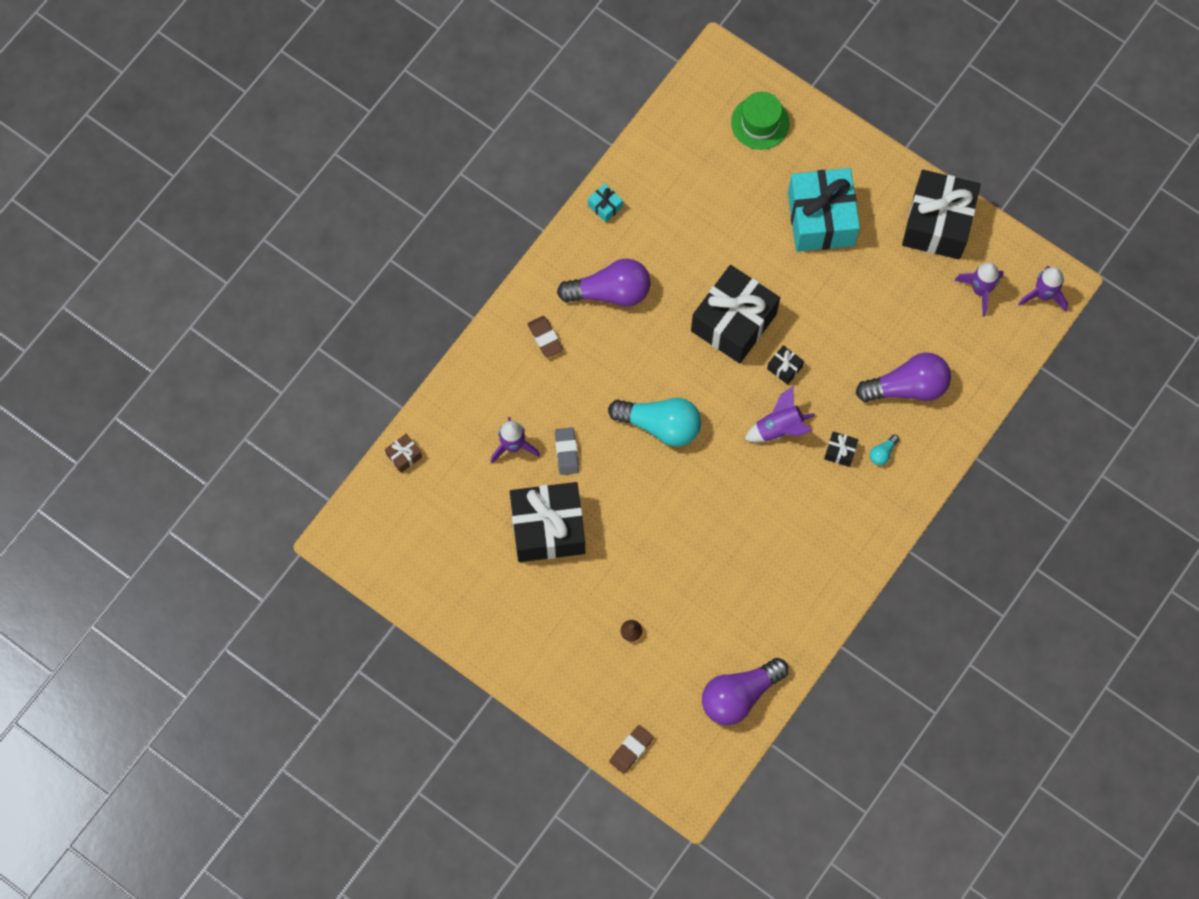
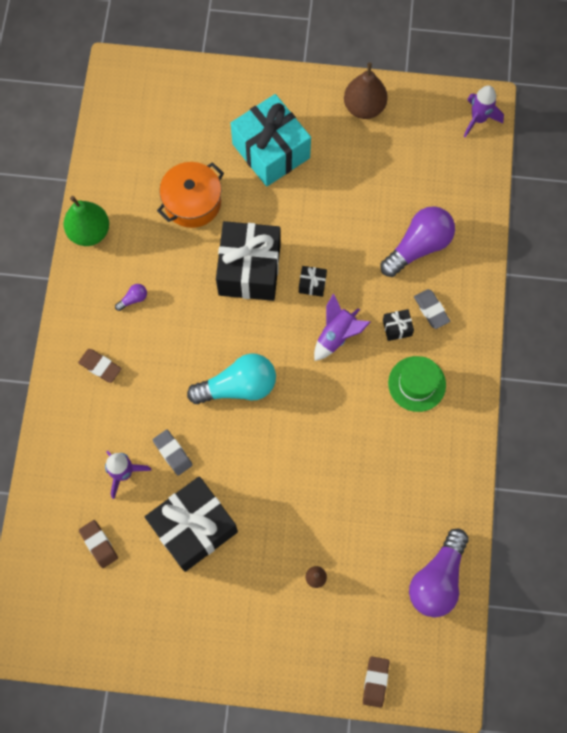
camera: 30 degrees left, 0 degrees up
brown gift [385,434,422,473] -> none
purple light bulb [557,259,650,307] -> purple light bulb [115,284,147,311], size x0.41
turquoise gift [588,183,623,223] -> green pear [63,196,109,246]
green hat [731,92,790,150] -> green hat moved to [388,356,446,412]
turquoise light bulb [870,435,899,465] -> grey eraser [414,289,450,329]
black gift [902,170,981,260] -> brown pear [344,63,388,119]
purple rocket [955,262,1004,316] -> none
none -> brown eraser [79,520,118,568]
none -> orange pot [157,162,224,228]

